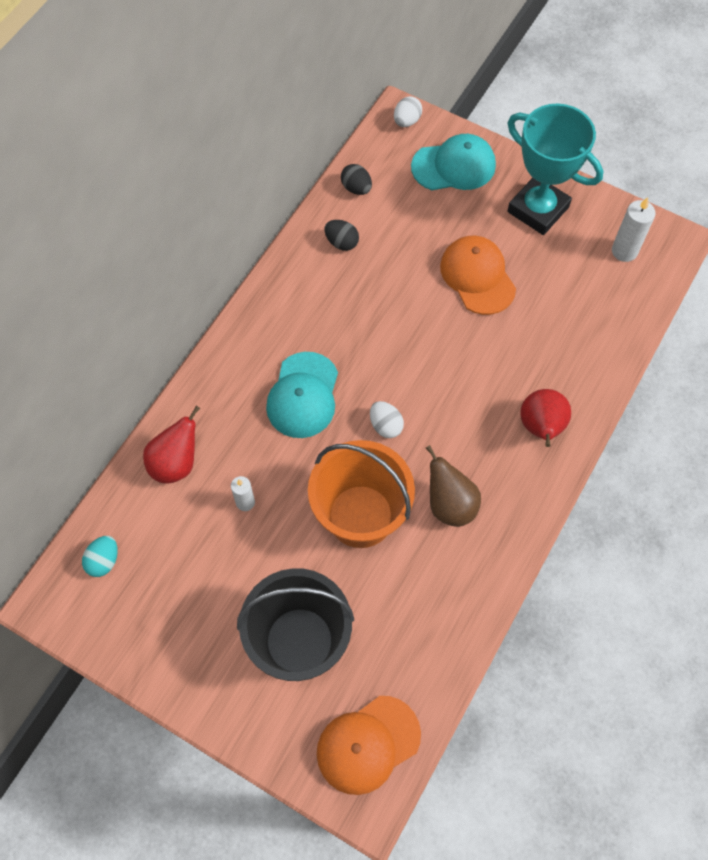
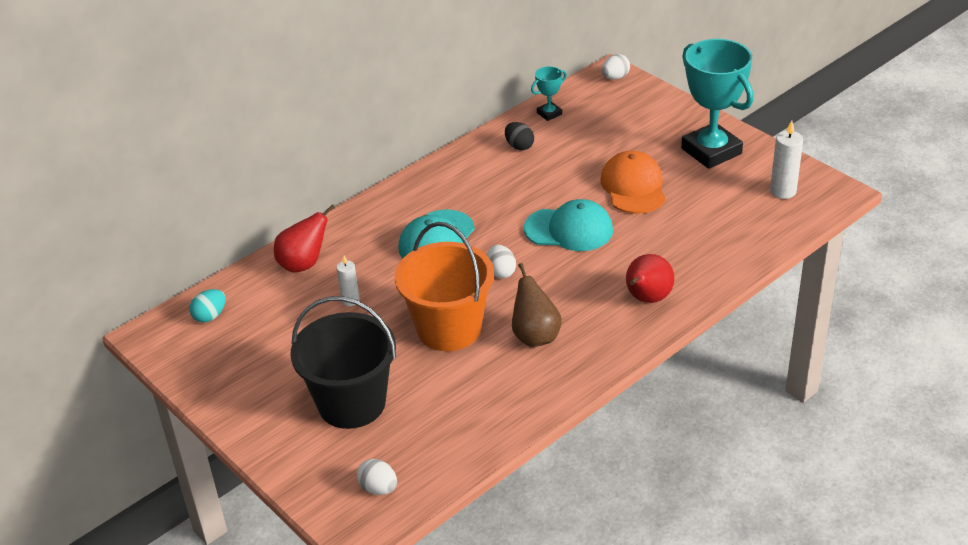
camera: 20 degrees right, 25 degrees down
orange cap [317,696,421,795] -> white egg [357,459,397,495]
black egg [341,164,372,195] -> turquoise trophy [531,66,567,121]
turquoise cap [411,134,496,190] -> turquoise cap moved to [524,199,613,251]

